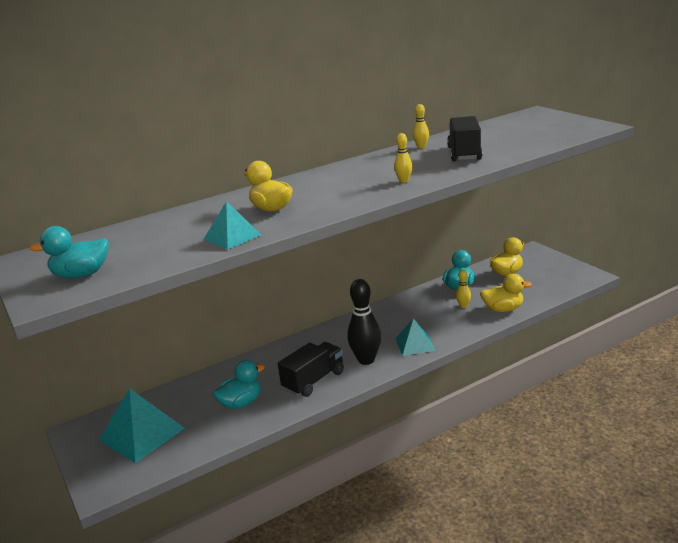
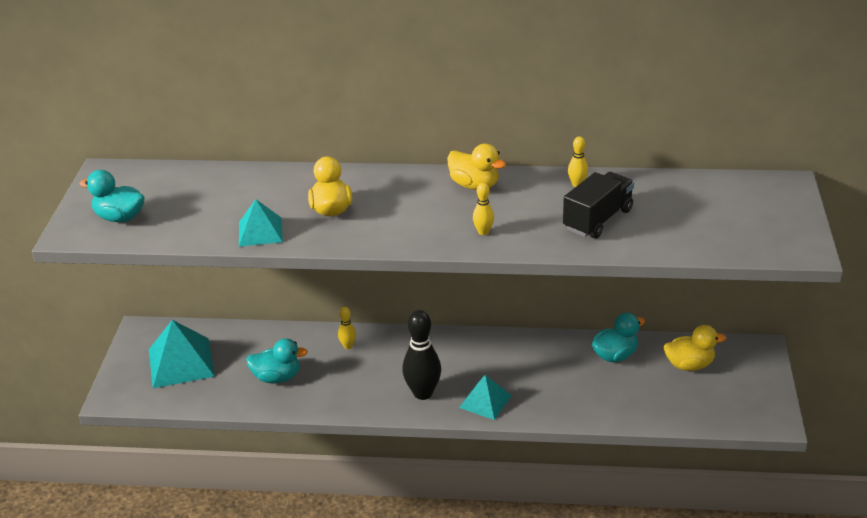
camera: 35 degrees right, 10 degrees up
black truck [278,342,344,397] -> none
yellow bowling pin [456,270,471,308] -> yellow bowling pin moved to [338,307,356,349]
yellow duck [480,274,532,312] -> yellow duck moved to [447,144,506,190]

